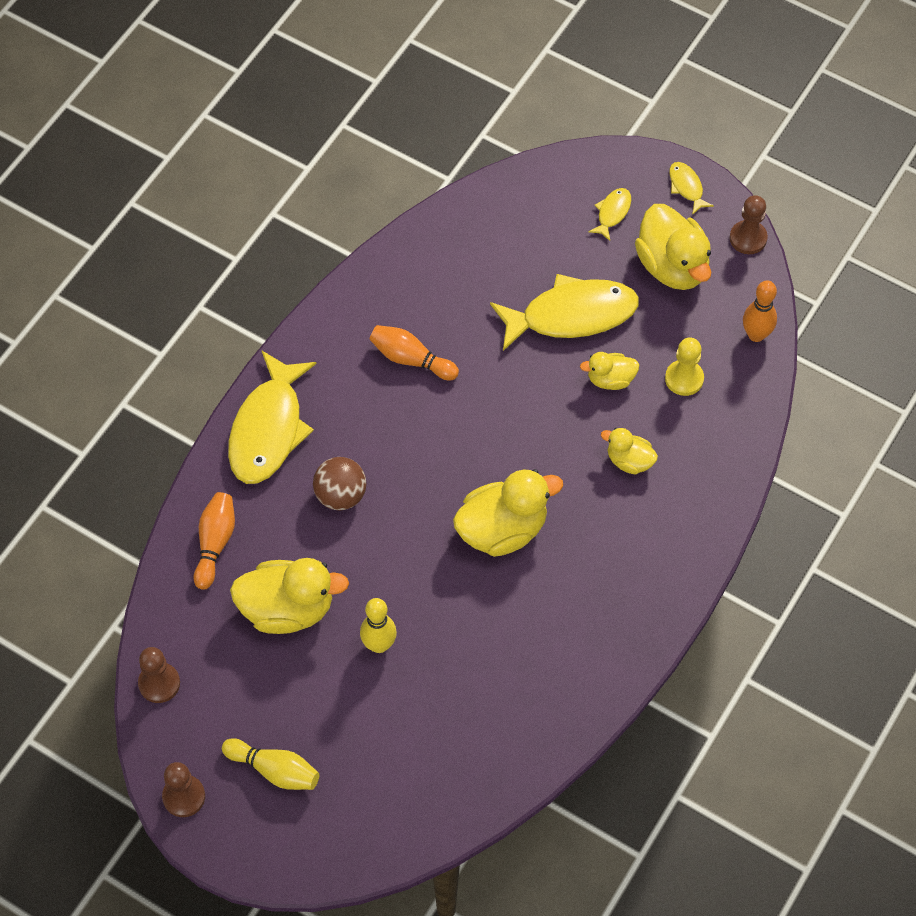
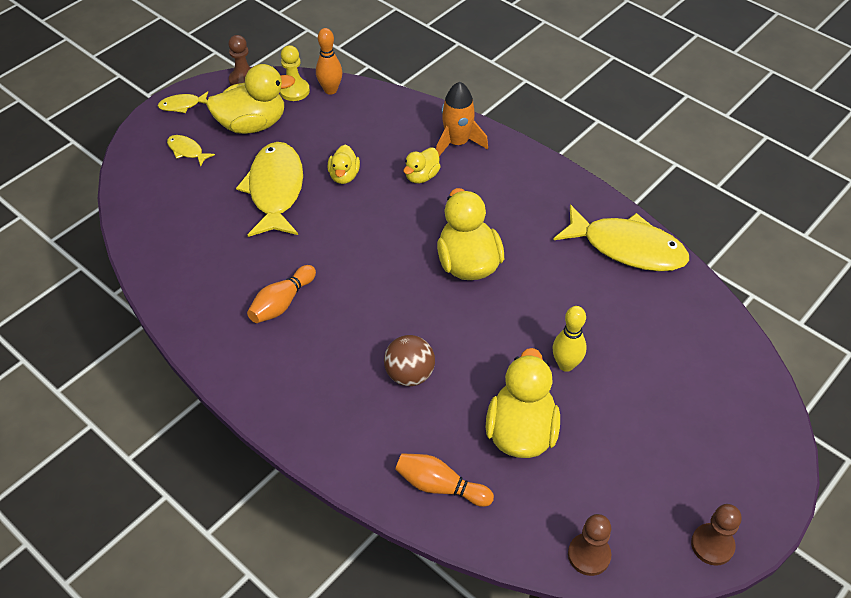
camera: 80 degrees left, 10 degrees down
yellow bowling pin [222,738,319,790] -> none
yellow fish [228,350,316,484] -> yellow fish moved to [553,204,689,271]
yellow pawn [665,338,704,396] -> yellow pawn moved to [280,45,310,101]
none -> orange rocket [436,82,488,156]

